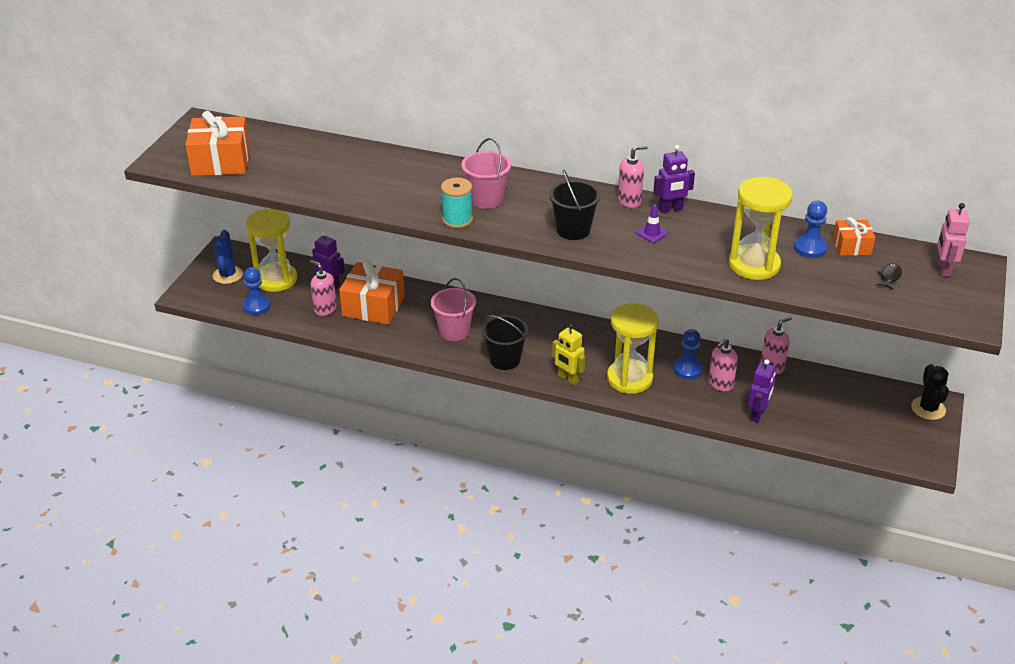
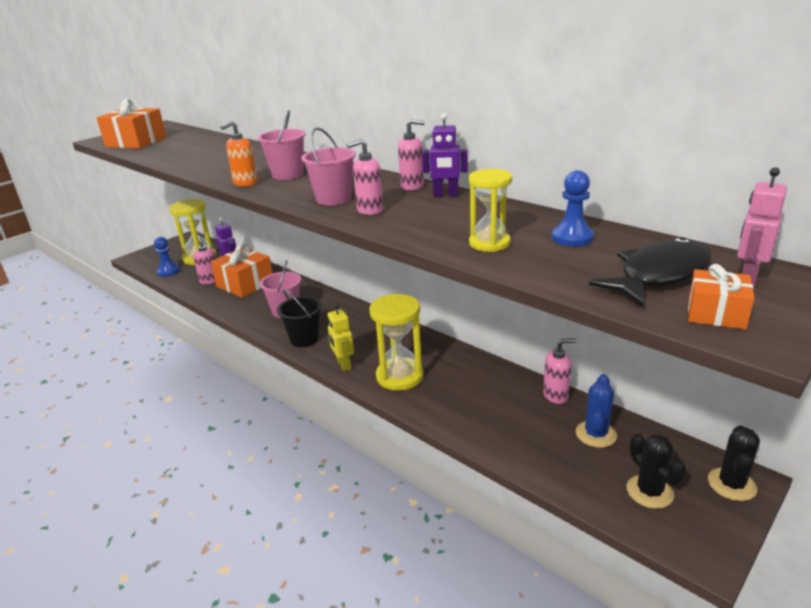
camera: 25 degrees right, 10 degrees down
blue cactus [213,230,243,284] -> blue cactus moved to [576,374,617,448]
turquoise spool [441,178,473,228] -> orange soap dispenser [221,121,258,187]
black bucket [549,170,601,240] -> pink bucket [301,127,356,205]
purple traffic cone [636,204,668,243] -> none
blue pawn [673,329,703,379] -> none
pink soap dispenser [708,338,738,391] -> pink soap dispenser moved to [347,139,383,215]
yellow hourglass [729,177,793,280] -> yellow hourglass [469,169,512,252], size x0.65
purple robot [748,359,776,423] -> none
orange gift [833,217,875,256] -> orange gift moved to [688,264,755,330]
black fish [876,263,902,290] -> black fish [589,237,712,307], size x2.50
none -> black cactus [627,434,686,509]

